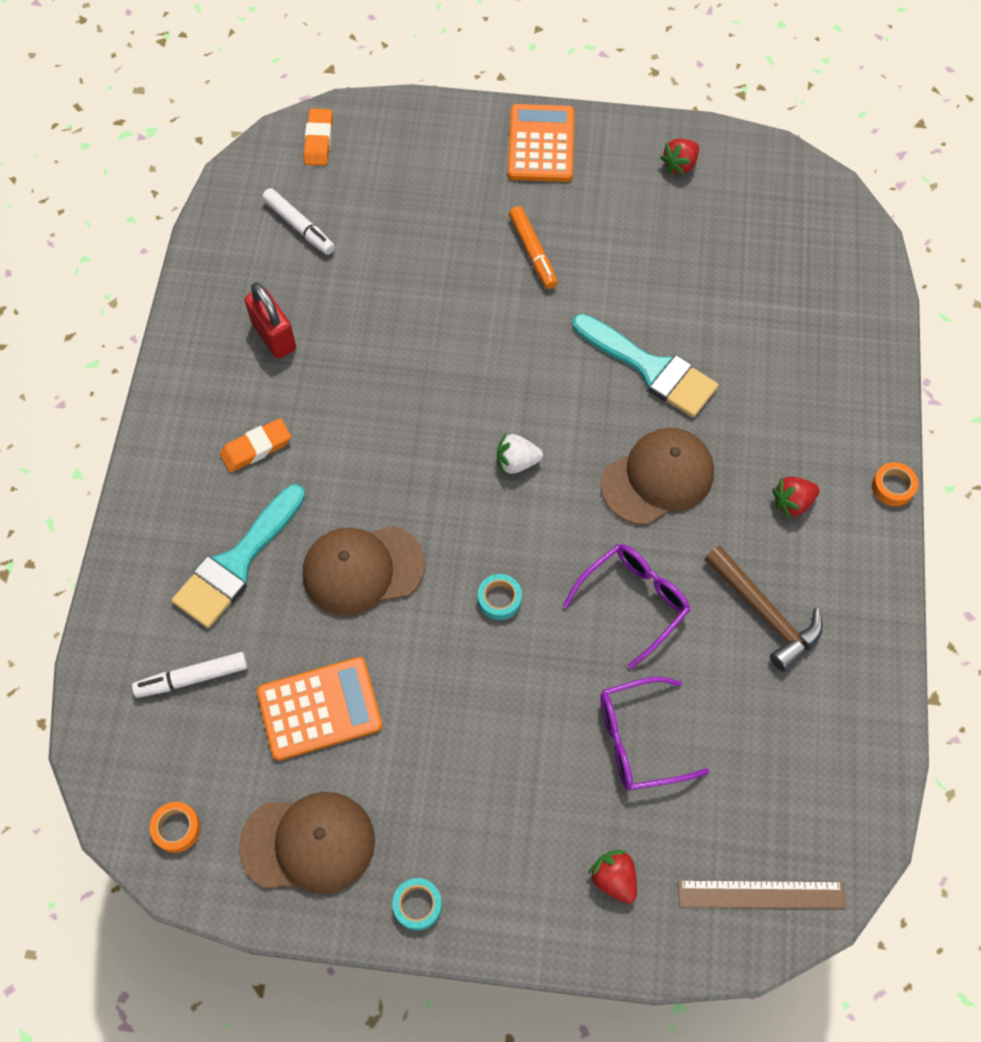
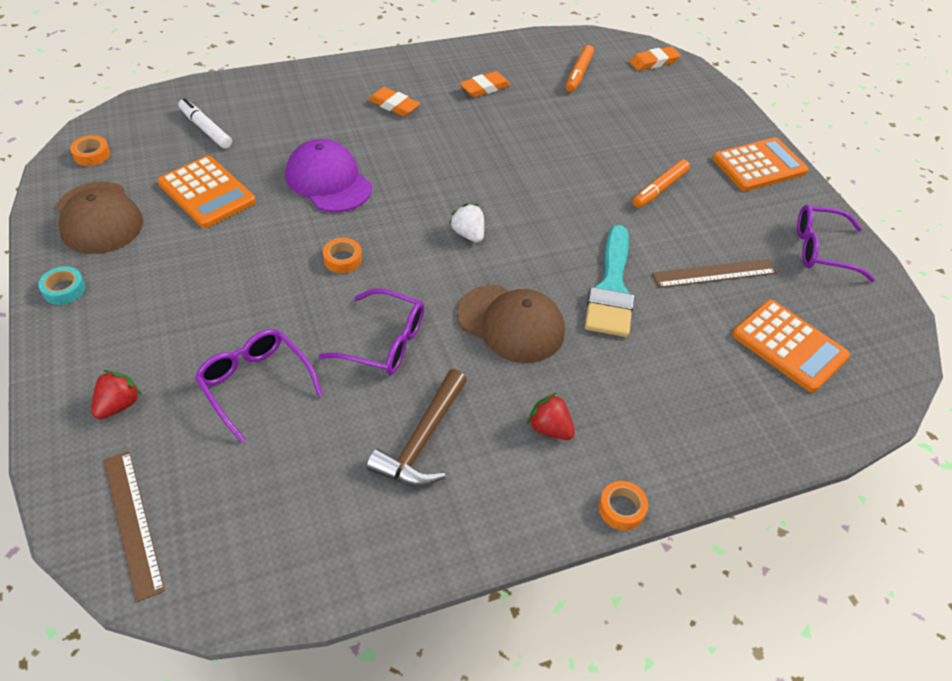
camera: 60 degrees right, 15 degrees down
turquoise brush [172,484,305,628] -> none
red padlock [244,282,296,359] -> orange eraser [459,71,511,97]
white marker [262,188,335,255] -> orange marker [566,45,594,92]
brown cap [303,526,425,616] -> purple cap [286,139,372,212]
turquoise tape [478,574,522,620] -> orange tape [323,238,362,273]
red strawberry [660,139,699,176] -> purple glasses [797,205,875,282]
none -> brown ruler [652,259,777,288]
none -> orange calculator [732,300,850,392]

